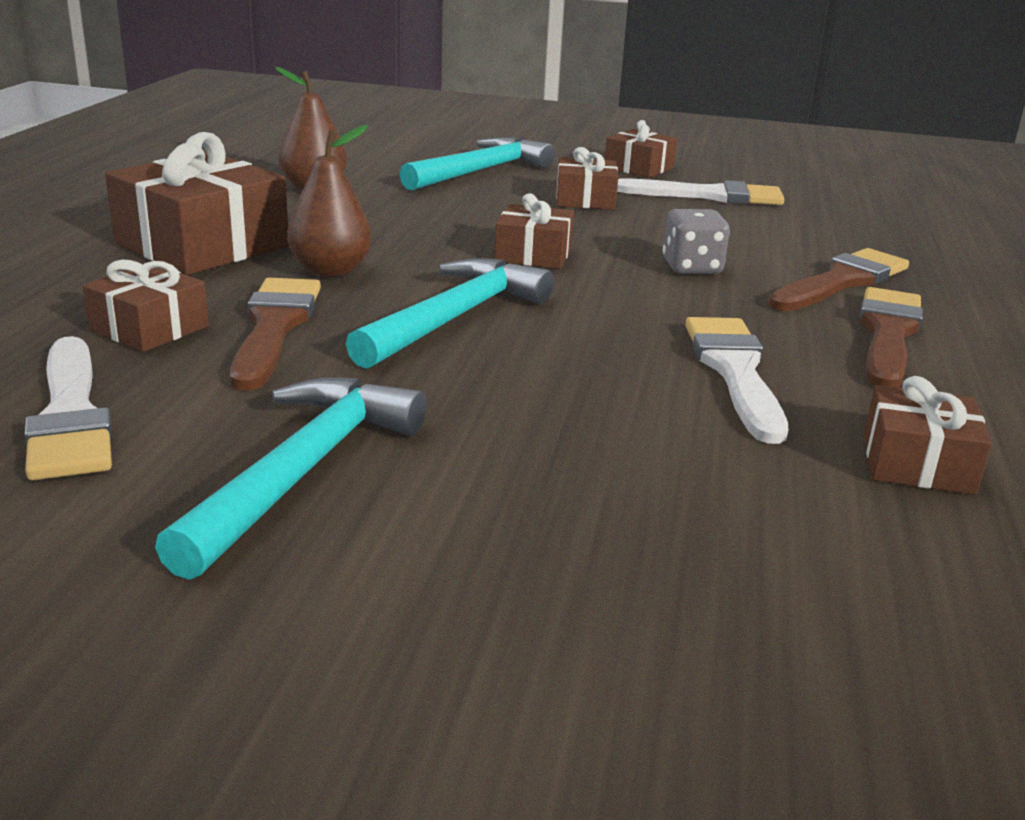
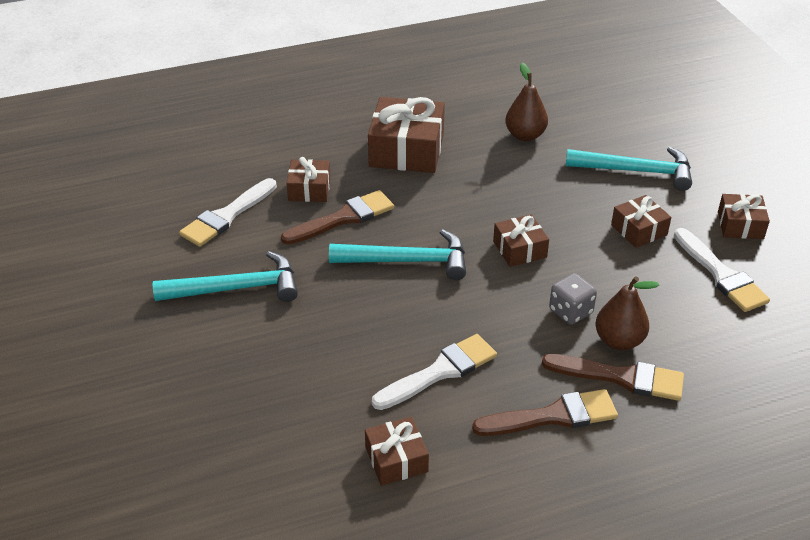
camera: 60 degrees right, 15 degrees up
brown pear [287,125,372,277] -> brown pear moved to [595,276,659,350]

